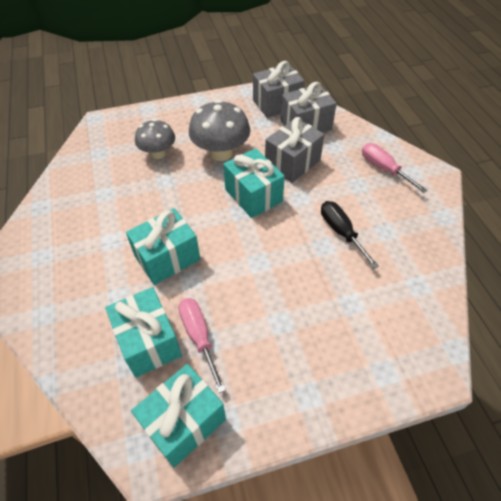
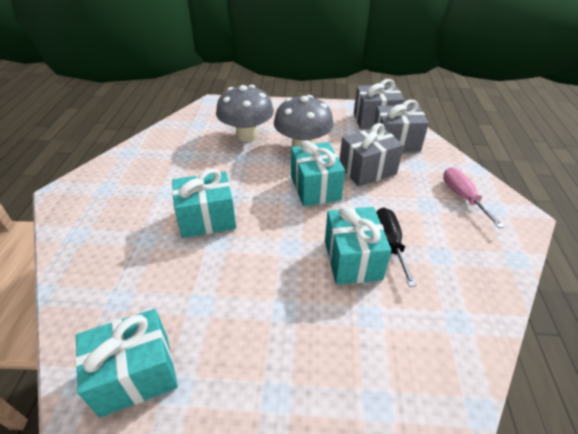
camera: 20 degrees right, 10 degrees down
turquoise gift [105,287,182,378] -> turquoise gift moved to [325,206,392,285]
grey mushroom [135,119,175,159] -> grey mushroom [216,85,274,141], size x1.51
pink screwdriver [178,298,226,393] -> none

